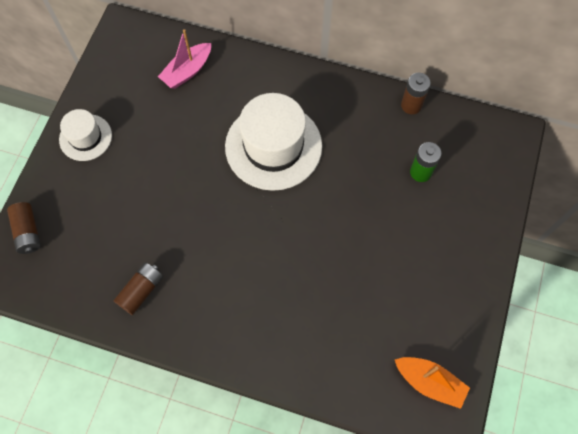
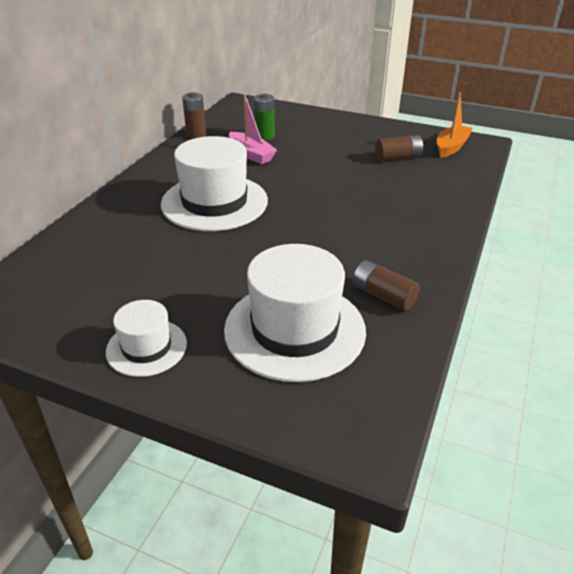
camera: 85 degrees left, 30 degrees down
brown battery [7,202,41,254] -> brown battery moved to [375,135,423,161]
pink boat [158,29,211,89] -> pink boat moved to [229,94,277,164]
none -> white hat [224,244,366,382]

